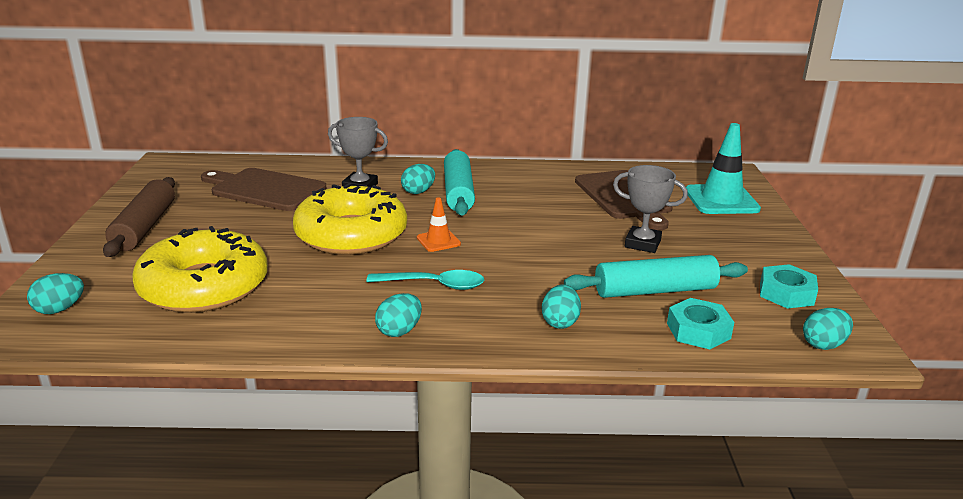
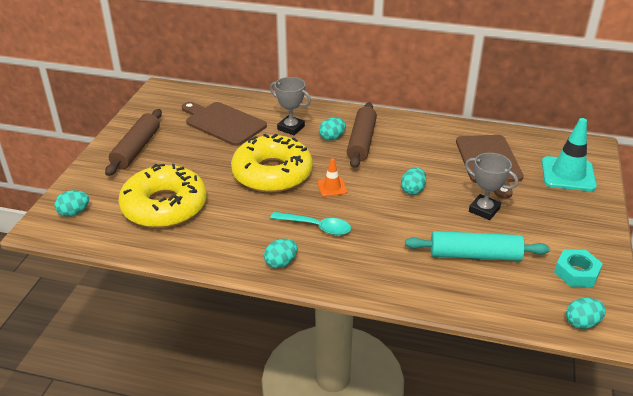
camera: 15 degrees right, 10 degrees up
turquoise rolling pin [444,149,475,216] -> brown rolling pin [347,102,377,168]
turquoise egg [542,285,581,329] -> turquoise egg moved to [401,167,426,195]
turquoise nut [667,298,734,349] -> none

